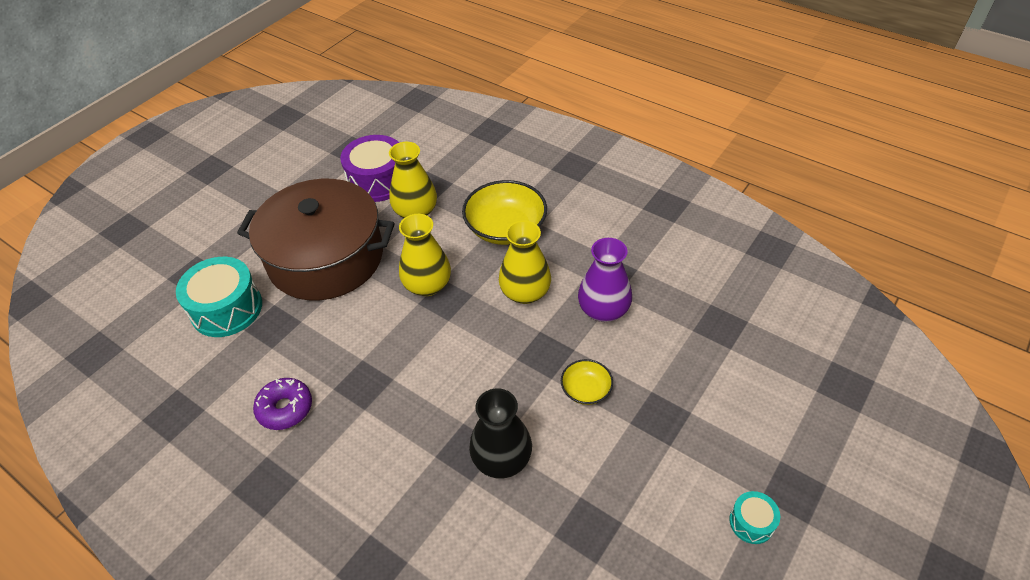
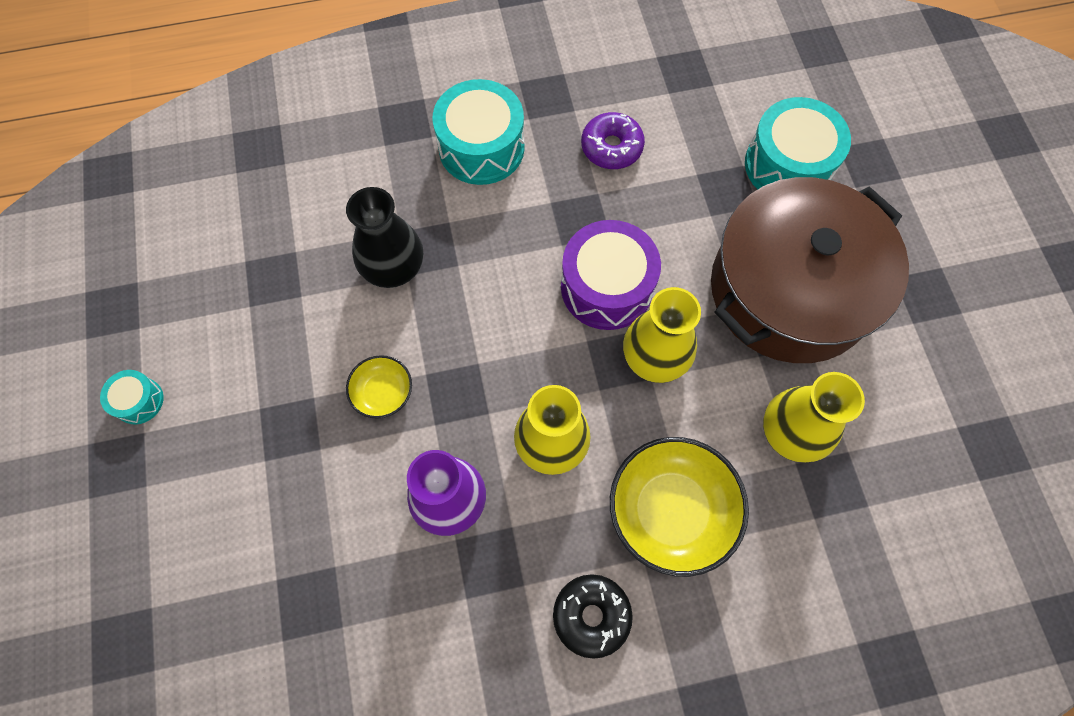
camera: 130 degrees right, 20 degrees up
purple drum [340,135,399,202] -> purple drum moved to [561,220,661,330]
none -> turquoise drum [433,79,525,185]
none -> black donut [553,574,633,659]

